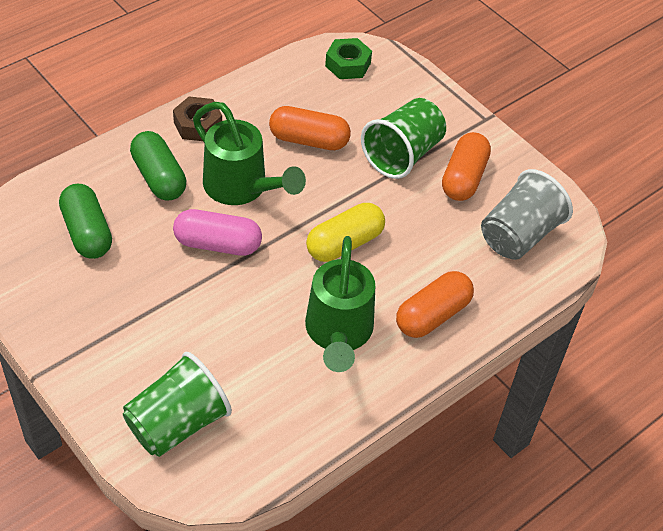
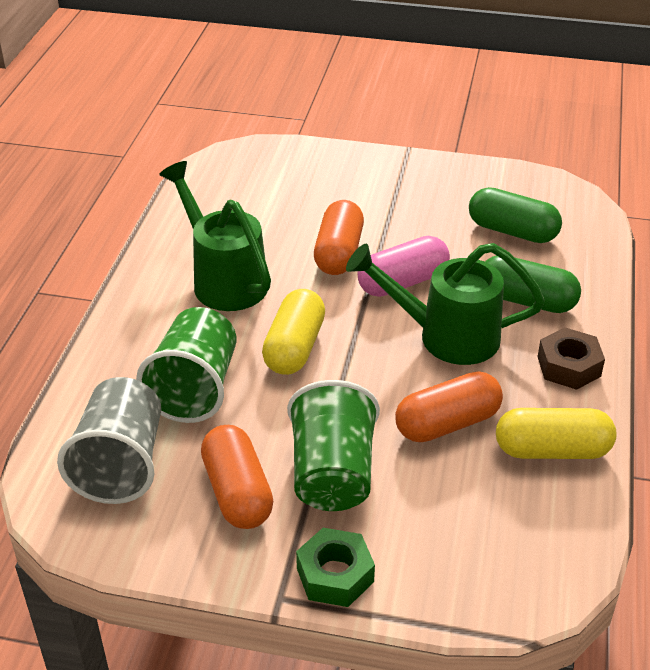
camera: 145 degrees right, 10 degrees down
green cup [123,352,232,457] -> green cup moved to [136,307,237,423]
green nut [325,38,372,79] -> green nut moved to [296,528,375,607]
orange capsule [396,271,474,338] -> orange capsule moved to [314,200,364,275]
none -> yellow capsule [496,408,617,459]

